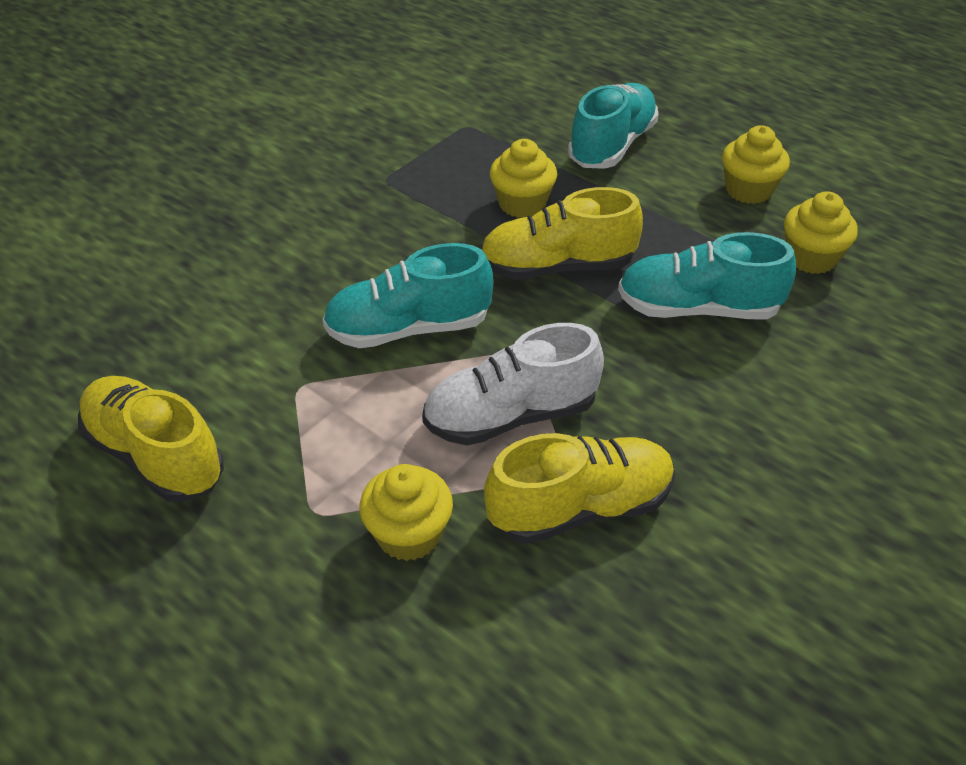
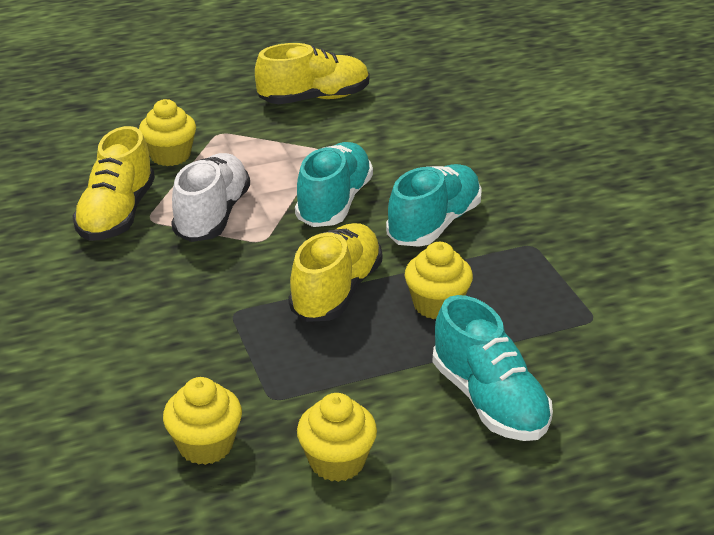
camera: 120 degrees right, 10 degrees down
turquoise shoe [618,232,796,319] -> turquoise shoe moved to [386,164,482,247]

